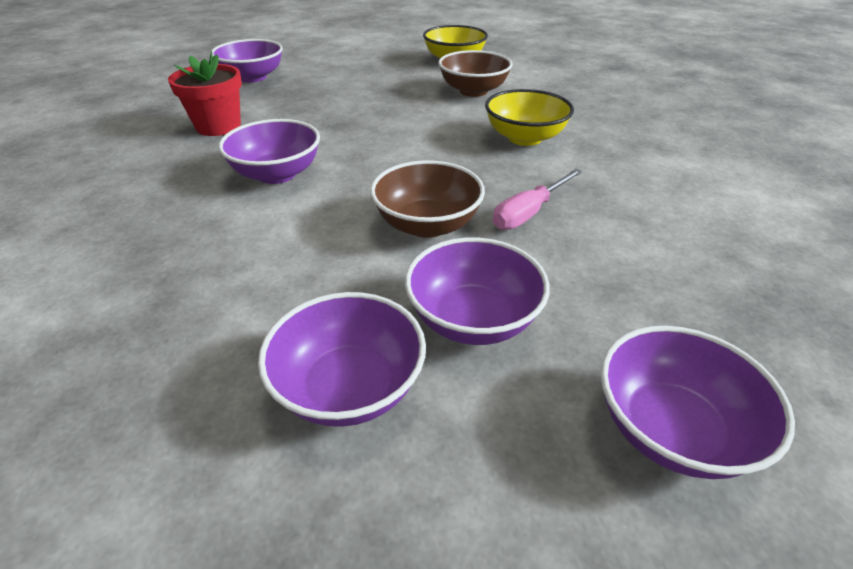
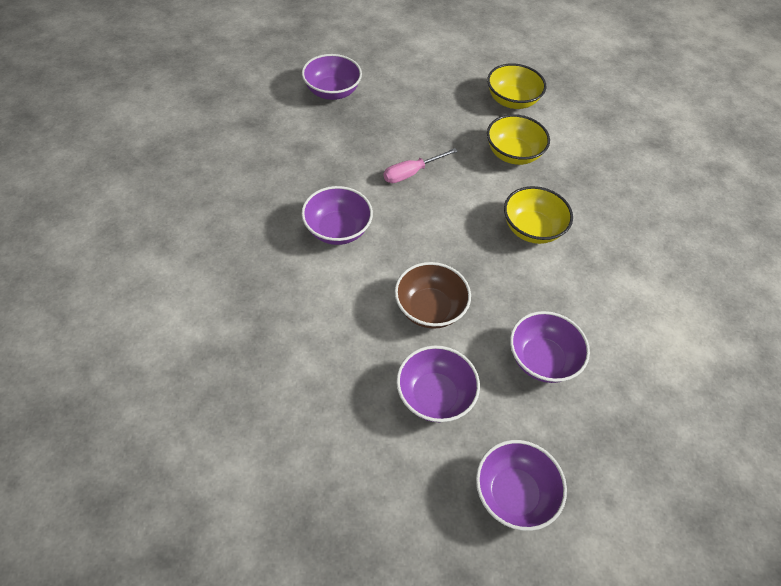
camera: 10 degrees right, 15 degrees up
red flower pot [168,51,242,136] -> none
purple bowl [258,292,426,427] -> purple bowl moved to [510,311,590,383]
brown bowl [438,50,512,97] -> yellow bowl [487,114,550,165]
pink screwdriver [493,169,583,230] -> pink screwdriver moved to [384,148,458,183]

